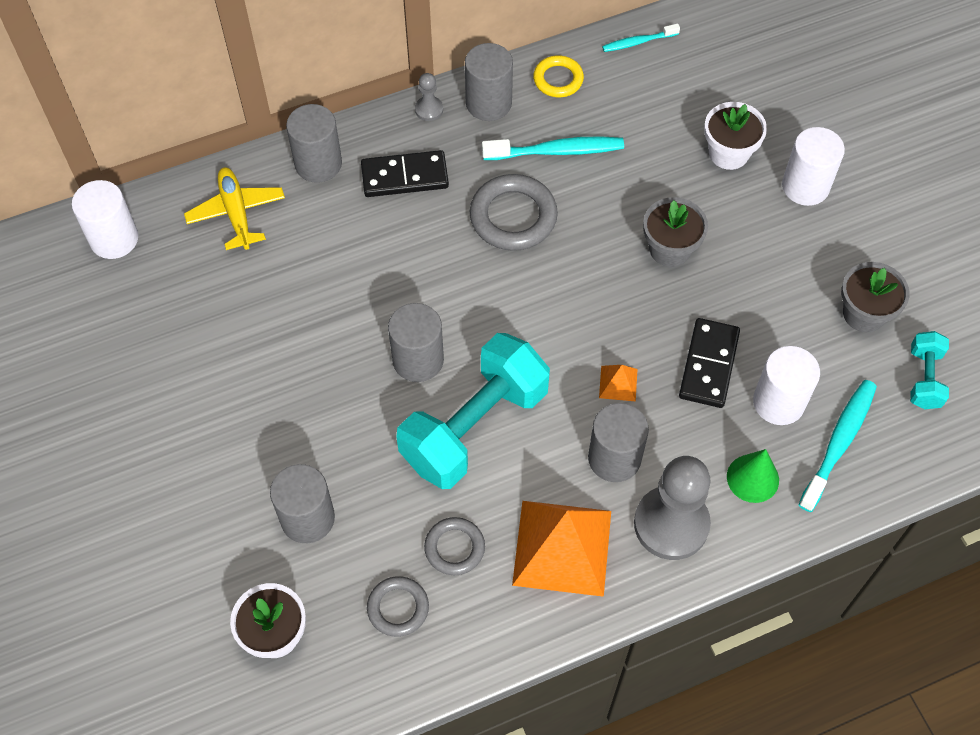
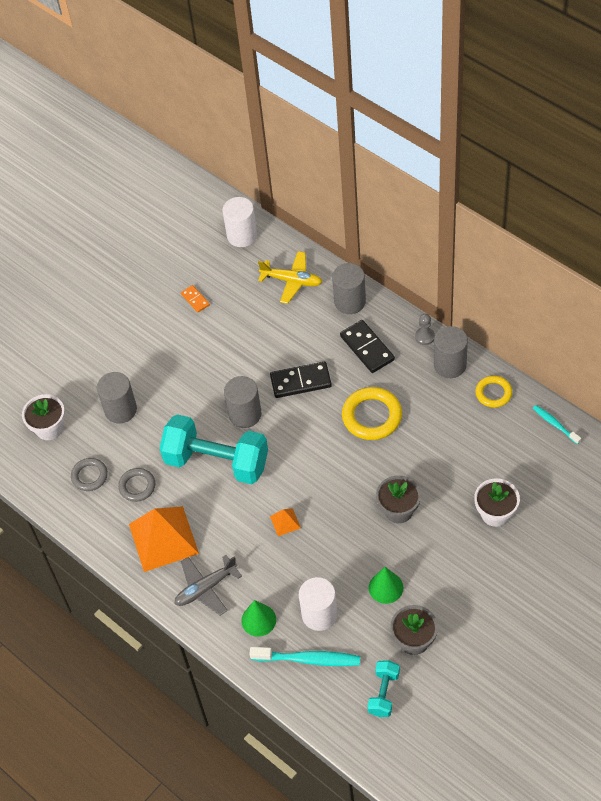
camera: 70 degrees right, 5 degrees down
yellow plane [184,167,285,250] -> yellow plane turned 60 degrees clockwise [258,251,322,304]
grey ring [470,174,558,251] -> yellow ring [342,387,402,440]
turquoise toothbrush [482,136,624,160] -> none
grey cylinder [588,403,649,482] -> none
grey pawn [634,456,711,560] -> grey plane [175,555,242,615]
black domino [679,318,740,408] -> black domino moved to [270,362,332,398]
white cylinder [782,127,845,206] -> none
turquoise dumbbell [910,331,949,409] -> turquoise dumbbell turned 60 degrees counterclockwise [367,660,400,717]
none -> orange domino [181,285,210,312]
none -> green cone [369,567,403,604]

